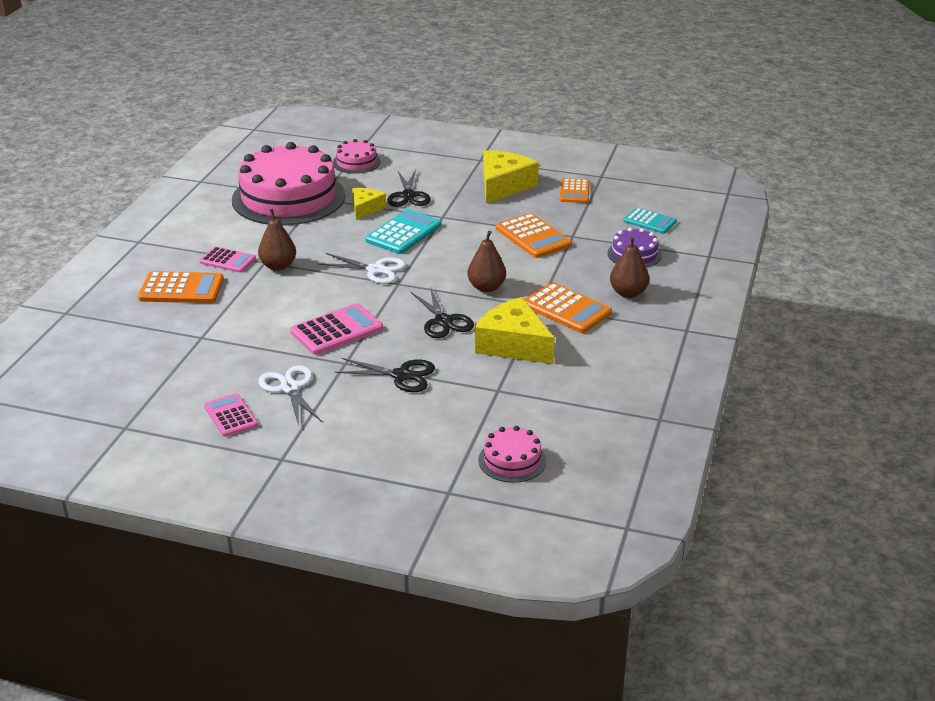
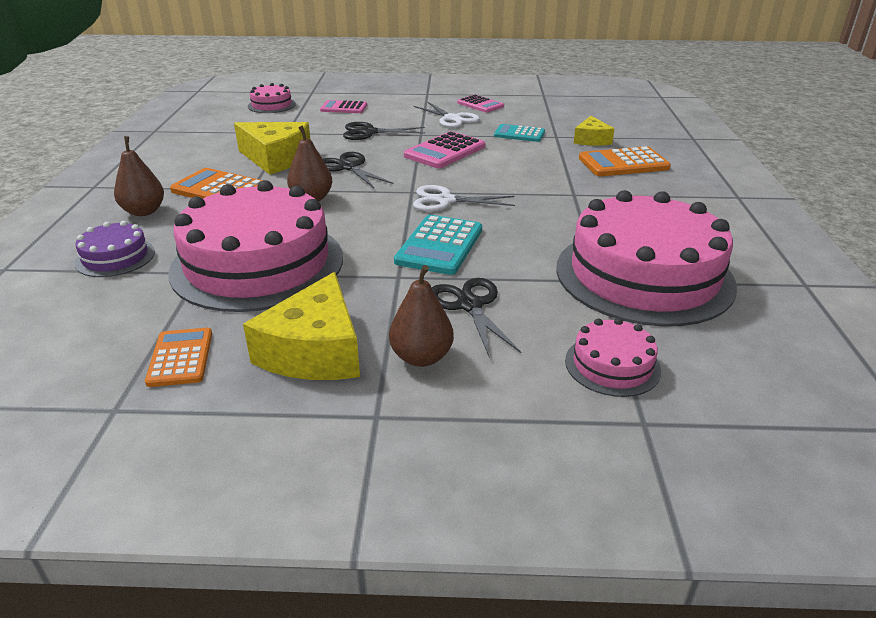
camera: 165 degrees right, 0 degrees up
pink calculator [199,247,256,273] -> pink calculator moved to [320,100,367,113]
brown pear [258,209,296,271] -> brown pear moved to [389,265,454,367]
yellow cheese [352,188,386,220] -> yellow cheese moved to [574,116,615,146]
orange calculator [496,213,572,258] -> pink cake [168,180,343,312]
turquoise calculator [623,208,677,234] -> turquoise calculator moved to [494,124,545,142]

